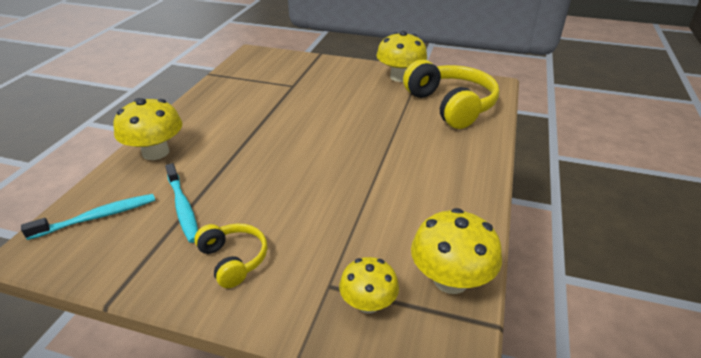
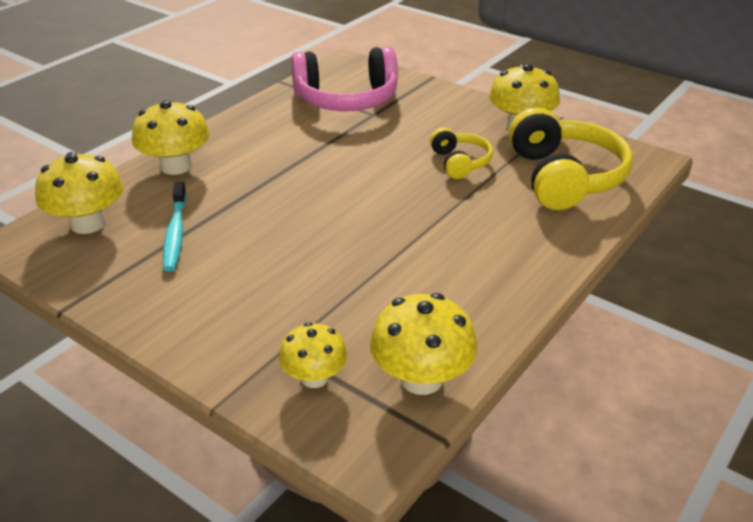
camera: 20 degrees right, 0 degrees up
turquoise toothbrush [21,194,155,240] -> yellow mushroom [35,152,124,234]
yellow headphones [194,223,268,288] -> yellow headphones moved to [430,128,493,179]
none -> pink headphones [291,46,398,111]

